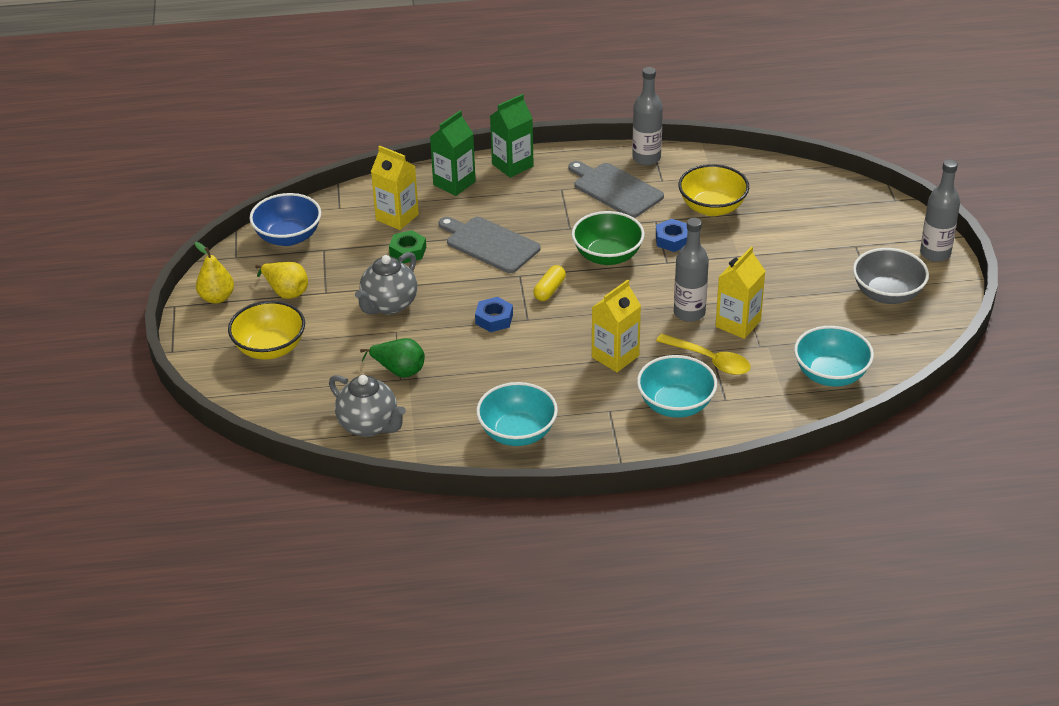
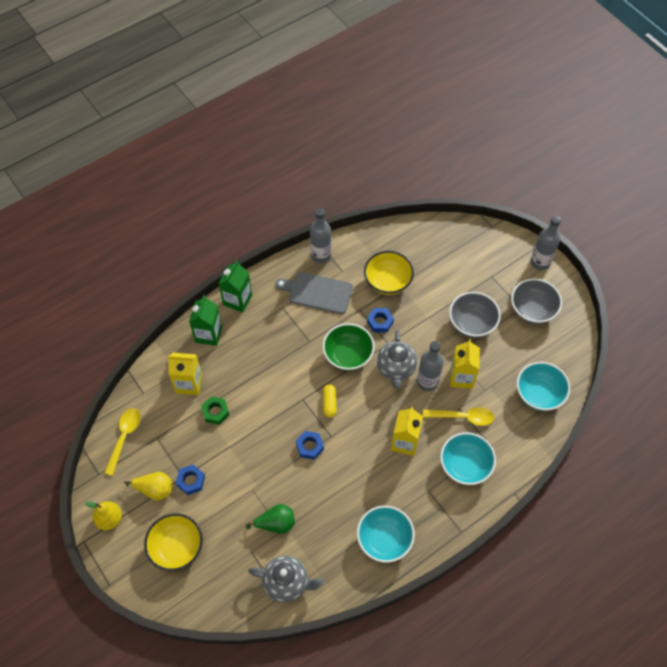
camera: 30 degrees left, 20 degrees up
blue bowl [249,193,321,246] -> yellow spoon [104,408,141,476]
grey teapot [355,252,417,315] -> grey teapot moved to [377,329,417,389]
grey cutting board [439,217,541,273] -> none
none -> blue nut [176,465,205,495]
none -> grey bowl [449,292,501,338]

